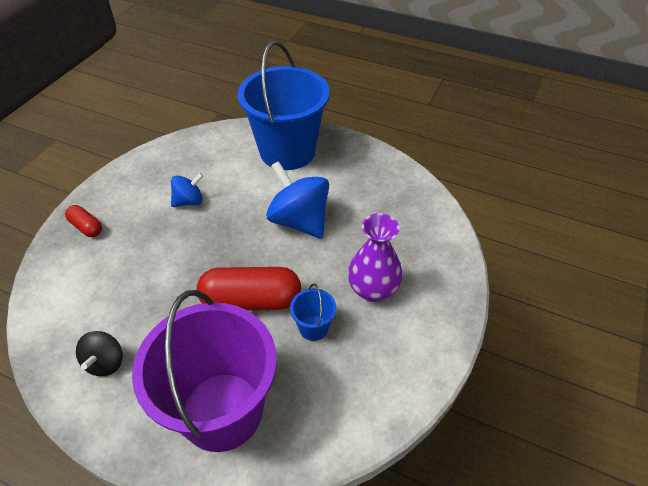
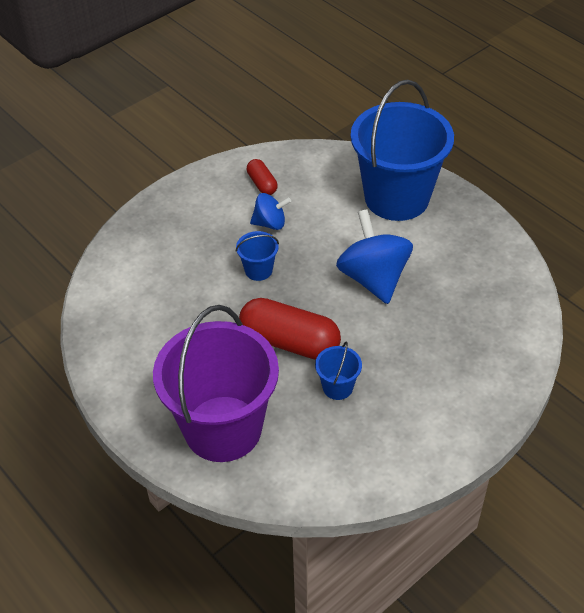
camera: 25 degrees right, 0 degrees up
red capsule [65,205,102,237] -> red capsule moved to [247,159,278,195]
black spinning top [76,331,123,376] -> none
purple vase [348,213,403,302] -> none
none -> blue bucket [236,231,279,281]

